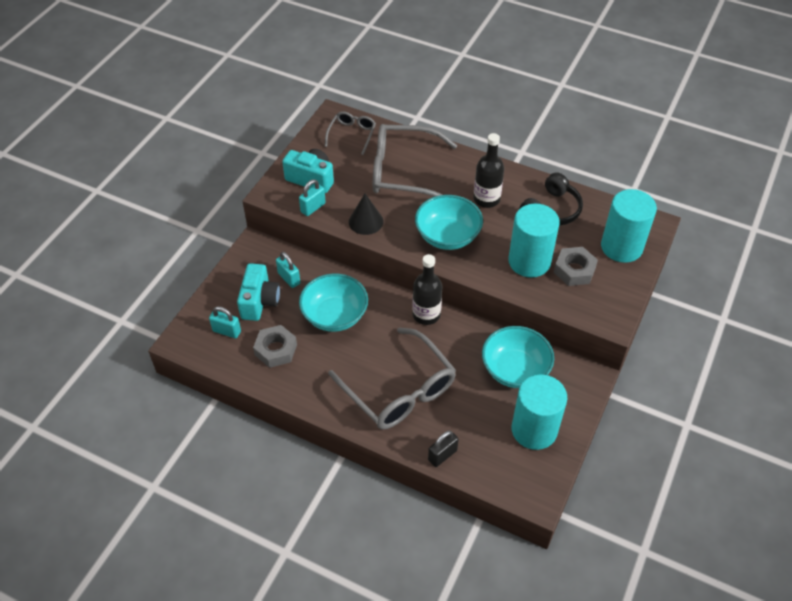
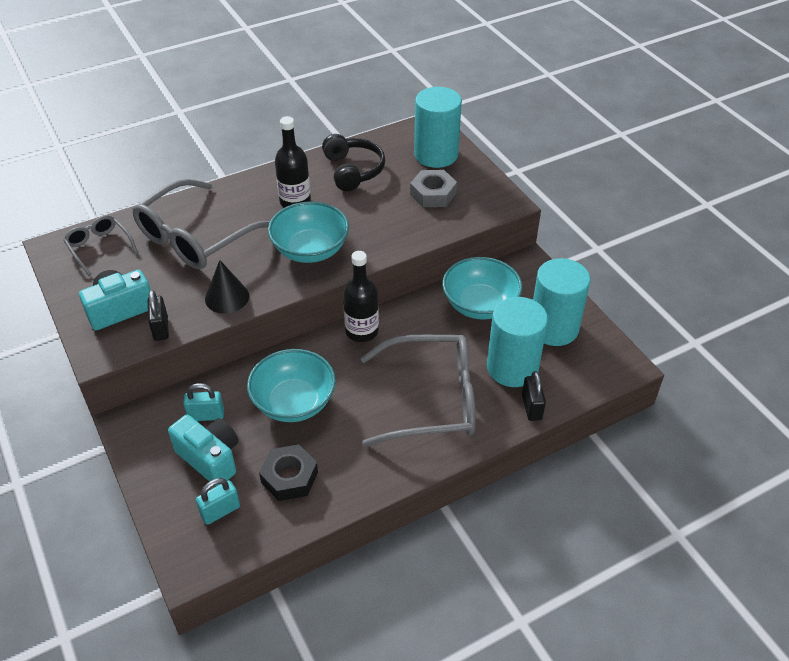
camera: 55 degrees left, 5 degrees down
grey nut [253,325,297,368] -> black nut [259,444,318,501]
turquoise padlock [299,179,326,216] -> black padlock [148,290,169,341]
turquoise cylinder [508,204,560,277] -> turquoise cylinder moved to [487,297,548,387]

